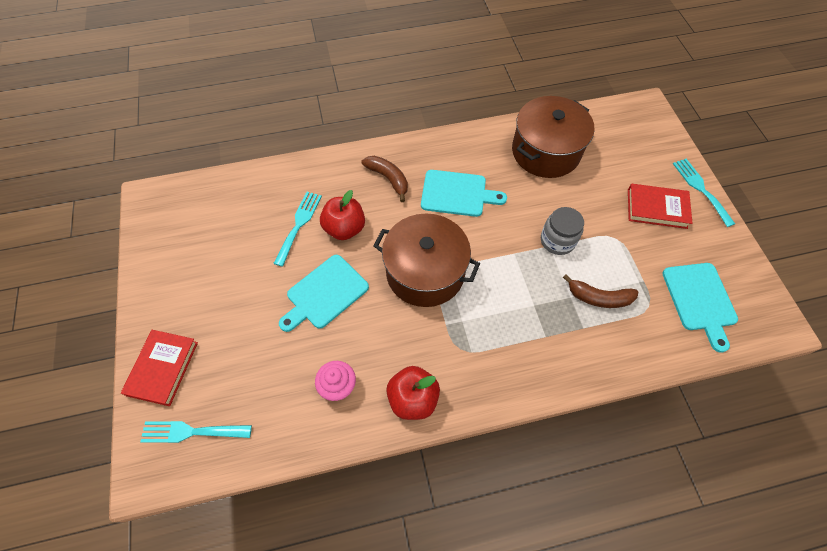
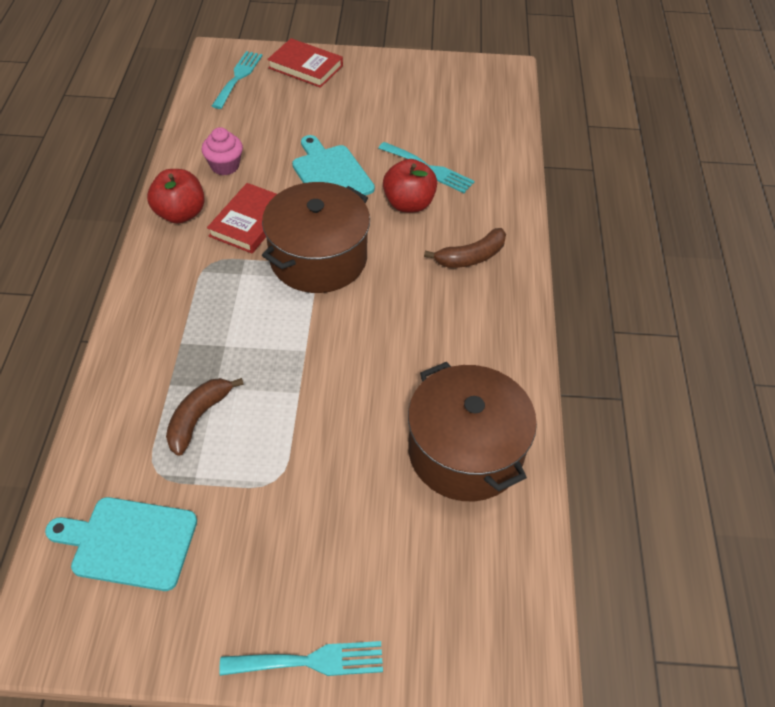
camera: 105 degrees right, 10 degrees down
turquoise cutting board [421,170,507,217] -> none
grey jar [541,207,584,255] -> none
red book [628,184,692,229] -> red book moved to [207,183,277,253]

